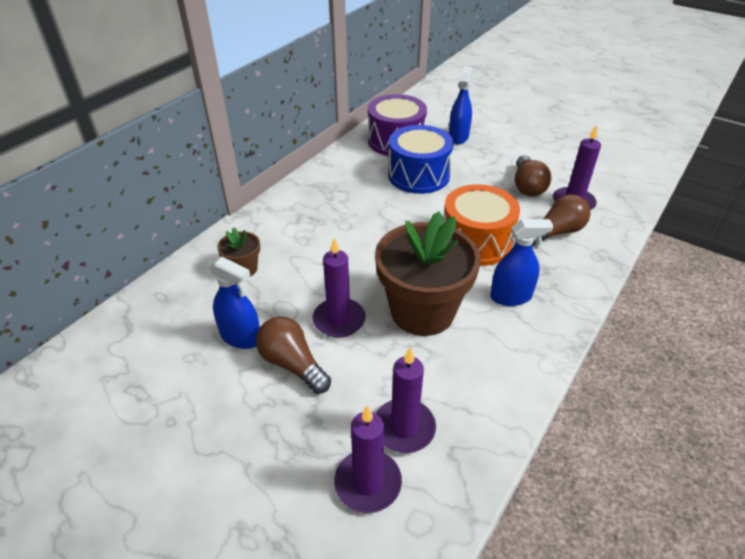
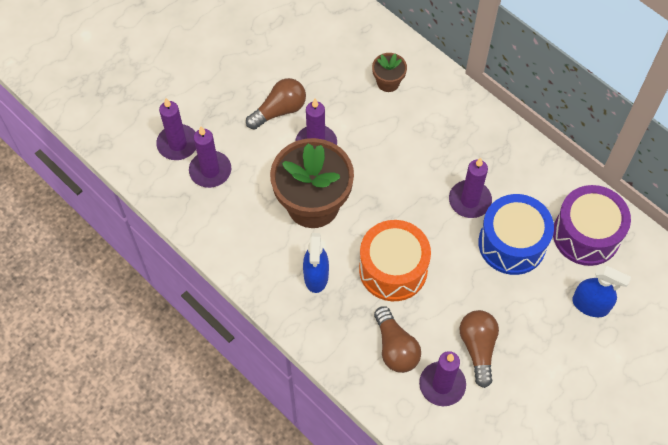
camera: 100 degrees right, 20 degrees up
blue spray bottle [209,257,260,349] -> none
brown light bulb [515,155,552,196] -> brown light bulb turned 75 degrees clockwise [460,310,499,388]
none -> purple candle [449,158,492,218]

